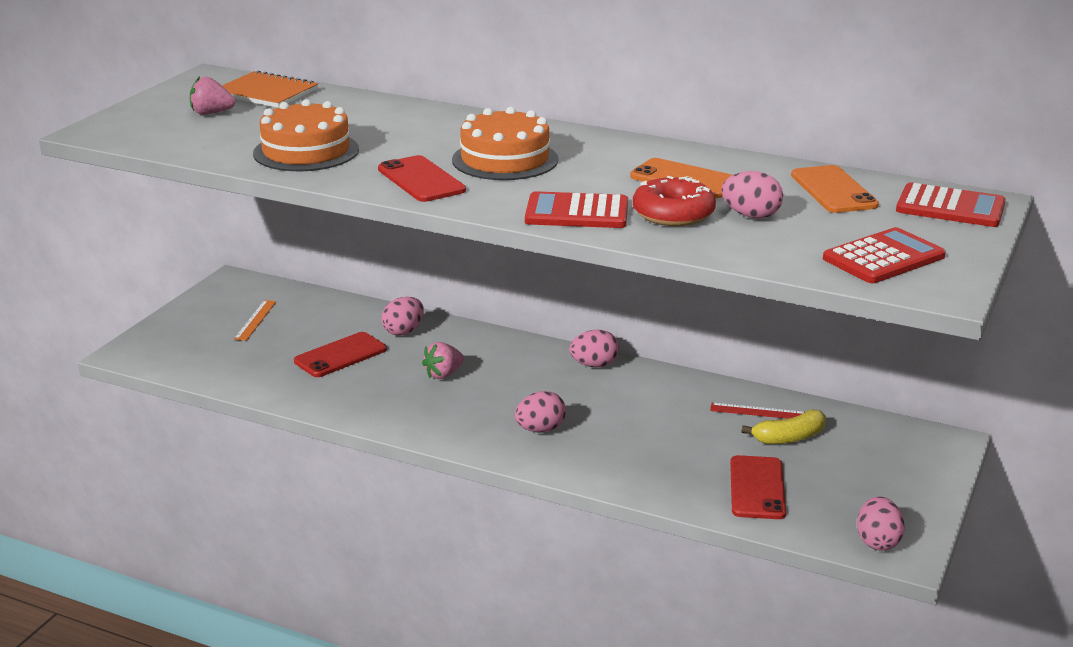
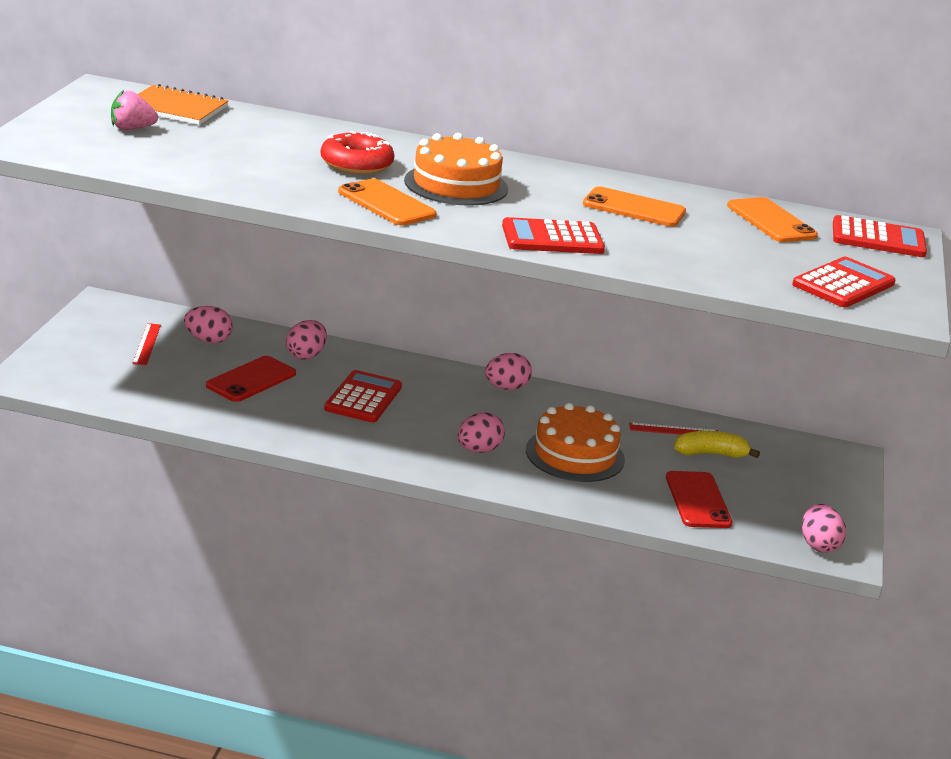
camera: 15 degrees left, 0 degrees up
orange ruler [234,300,276,341] -> red ruler [132,323,161,365]
orange cake [253,99,359,171] -> orange cake moved to [526,403,625,482]
red phone [378,155,466,202] -> orange phone [338,179,437,225]
pink strawberry [422,342,464,379] -> red calculator [324,370,402,423]
red donut [633,176,716,226] -> red donut moved to [321,131,394,175]
pink egg [721,171,783,218] -> pink egg moved to [184,306,233,343]
yellow banana [742,410,826,444] -> yellow banana turned 150 degrees counterclockwise [674,431,760,458]

